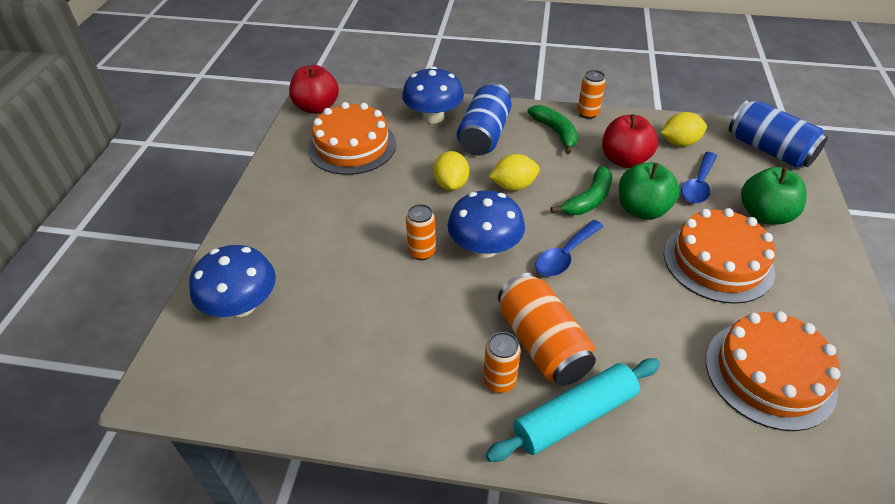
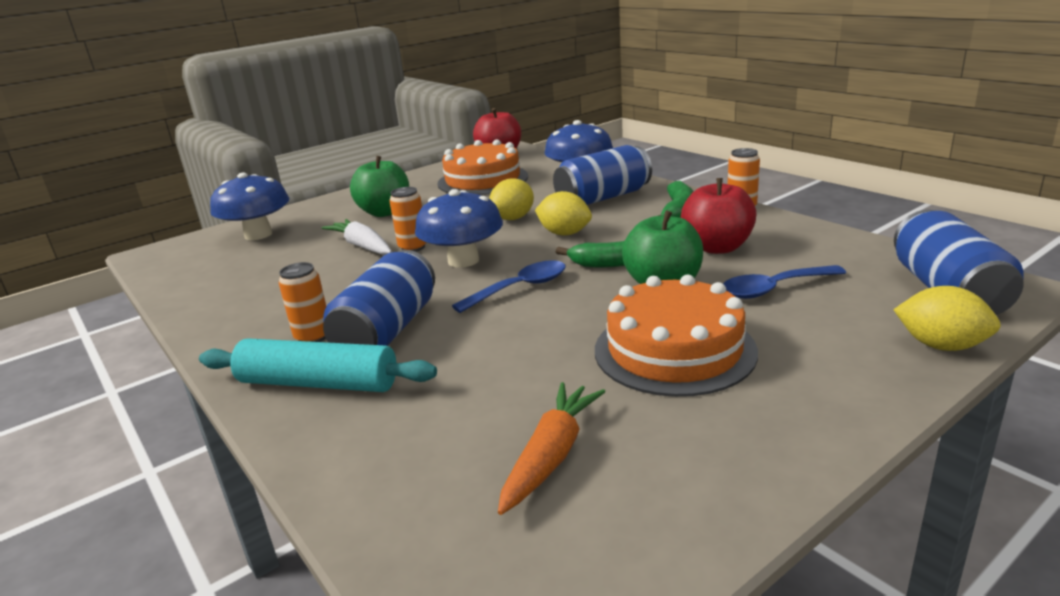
camera: 45 degrees right, 20 degrees down
orange can [498,273,596,386] -> blue can [323,250,435,346]
blue spoon [535,220,604,277] -> blue spoon turned 150 degrees clockwise [452,260,566,313]
yellow lemon [661,112,707,147] -> yellow lemon moved to [893,286,1001,351]
orange cake [706,311,840,431] -> orange carrot [498,382,605,515]
green apple [741,167,806,225] -> green apple moved to [350,156,409,217]
none -> white carrot [322,219,392,255]

